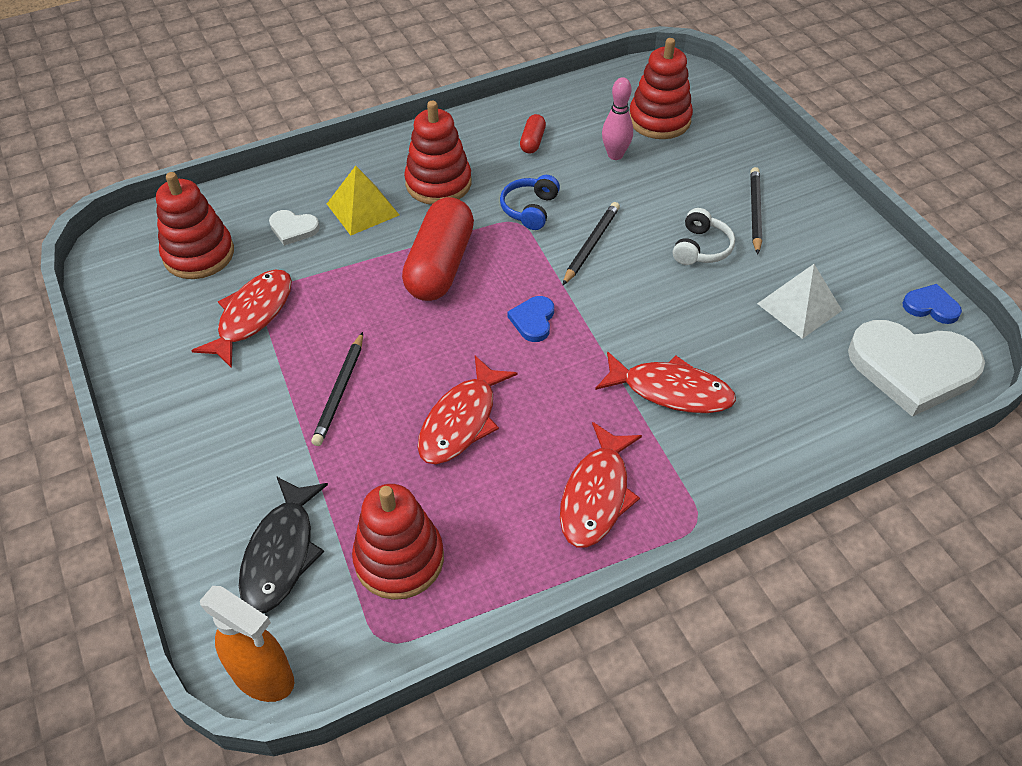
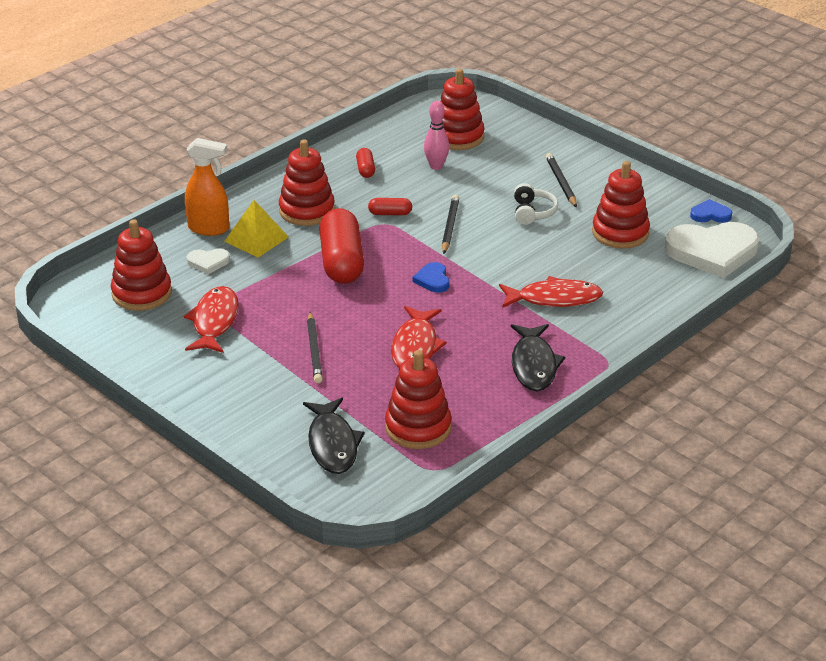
camera: 20 degrees left, 15 degrees down
orange spray bottle [200,586,294,702] -> orange spray bottle moved to [185,138,229,236]
blue headphones [500,175,560,230] -> red capsule [368,198,412,215]
red fish [560,422,642,548] -> black fish [511,324,565,391]
white pyramid [757,264,842,339] -> red stacking toy [592,161,650,248]

